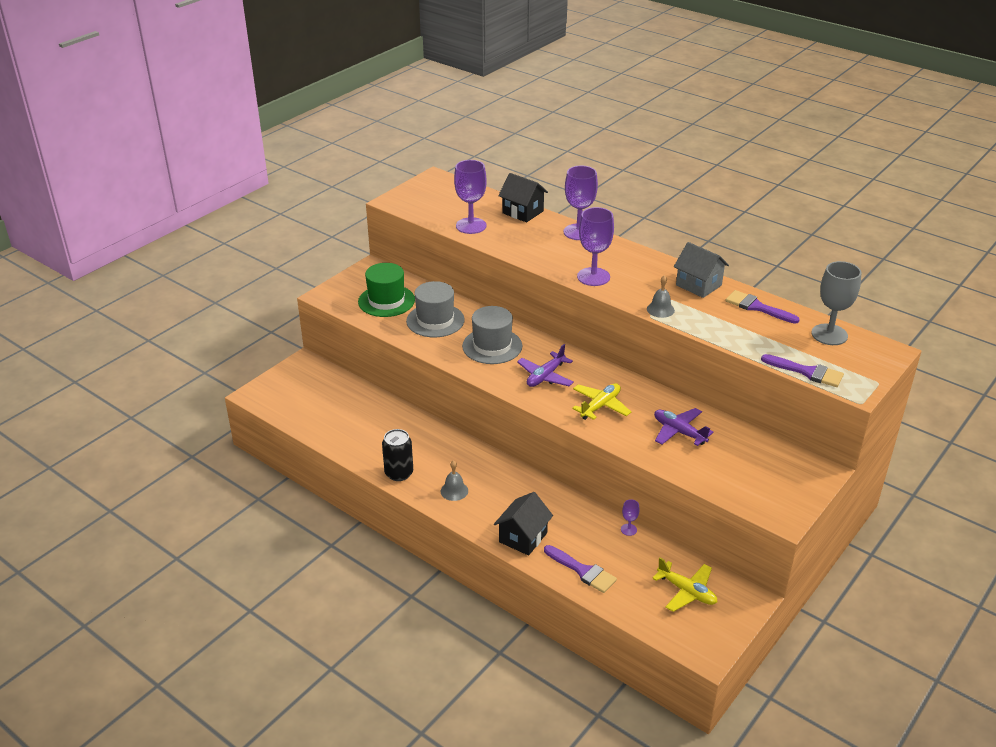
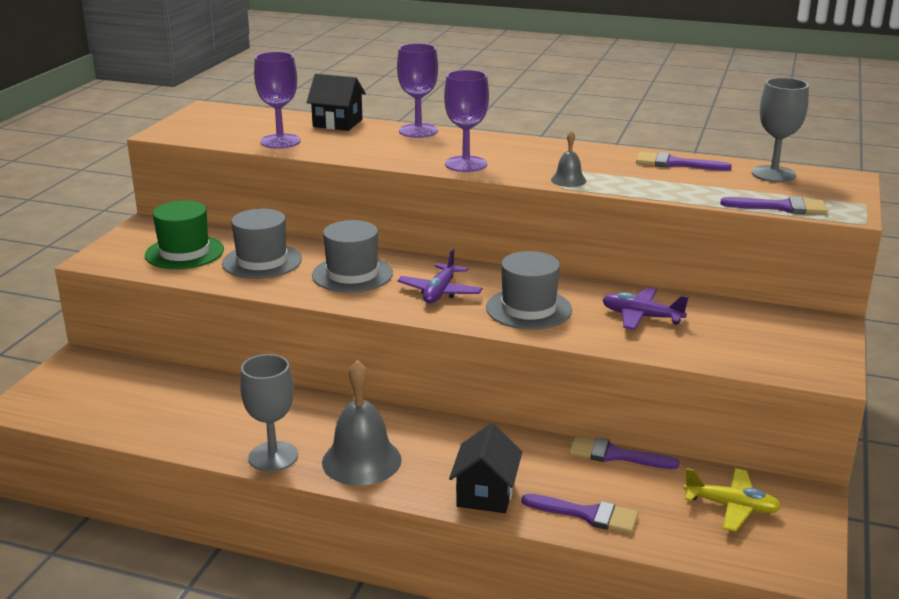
camera: 20 degrees left, 10 degrees down
black can [382,429,413,481] -> grey goblet [240,354,298,472]
grey bell [441,460,468,501] -> grey bell [322,360,402,485], size x1.99
yellow plane [572,383,631,420] -> grey hat [486,251,572,330]
purple goblet [621,499,639,536] -> purple brush [569,435,679,469]
grey house [674,242,729,298] -> none

